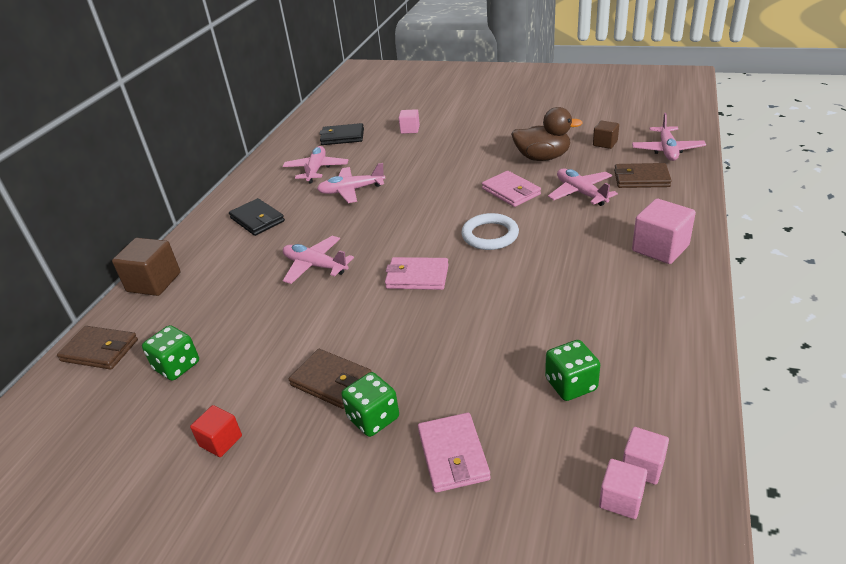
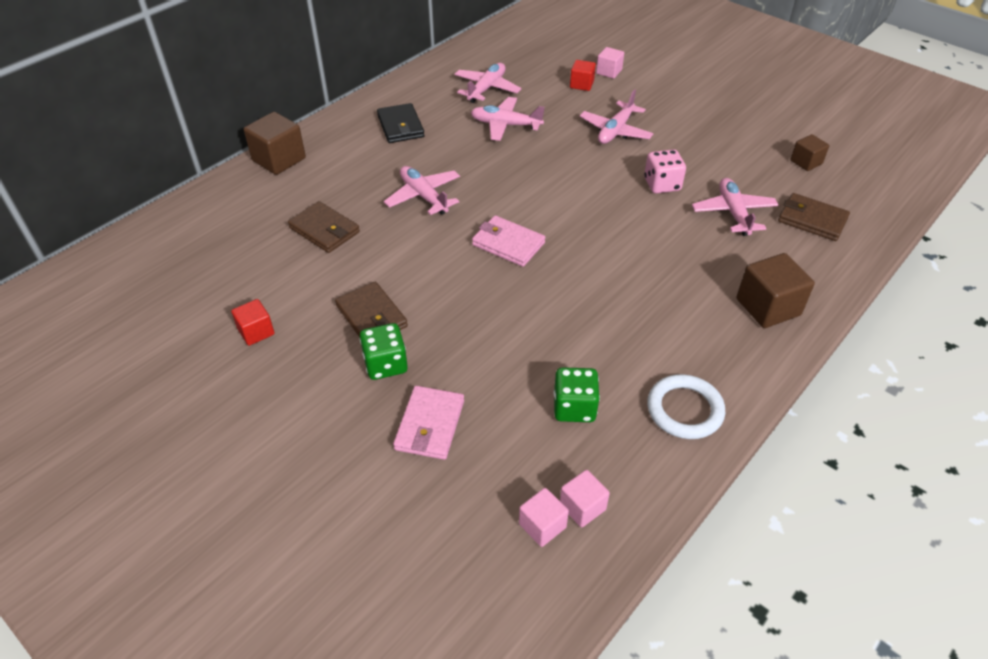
camera: 20 degrees right, 10 degrees up
brown wallet [57,326,138,370] -> brown wallet moved to [288,201,360,253]
green dice [142,325,199,381] -> none
black wallet [320,123,364,145] -> none
white ring [461,213,519,250] -> white ring moved to [647,374,725,439]
pink wallet [482,171,541,207] -> pink dice [644,149,686,193]
brown duck [511,107,583,161] -> none
pink plane [632,113,706,161] -> pink plane moved to [580,89,654,144]
pink cube [632,199,696,264] -> brown cube [737,253,815,328]
none -> red cube [570,60,596,91]

